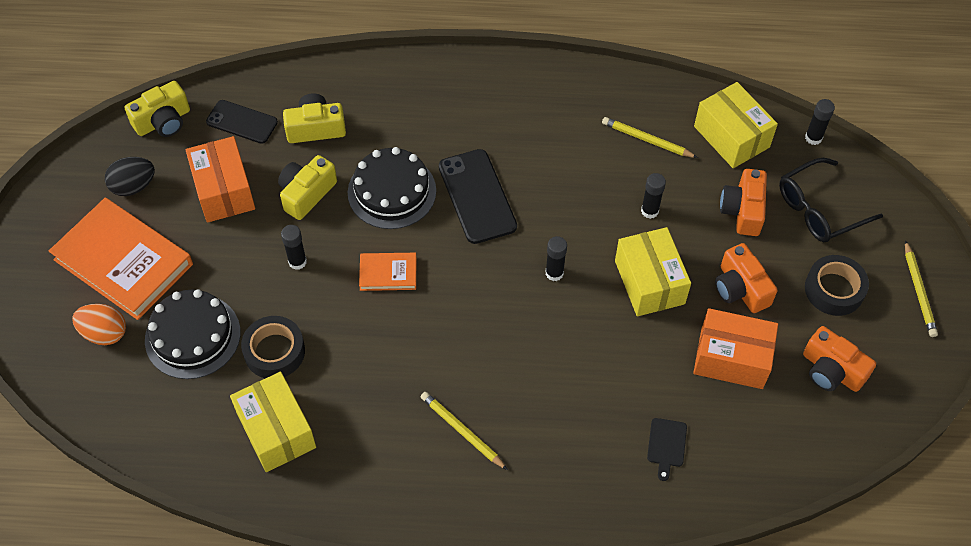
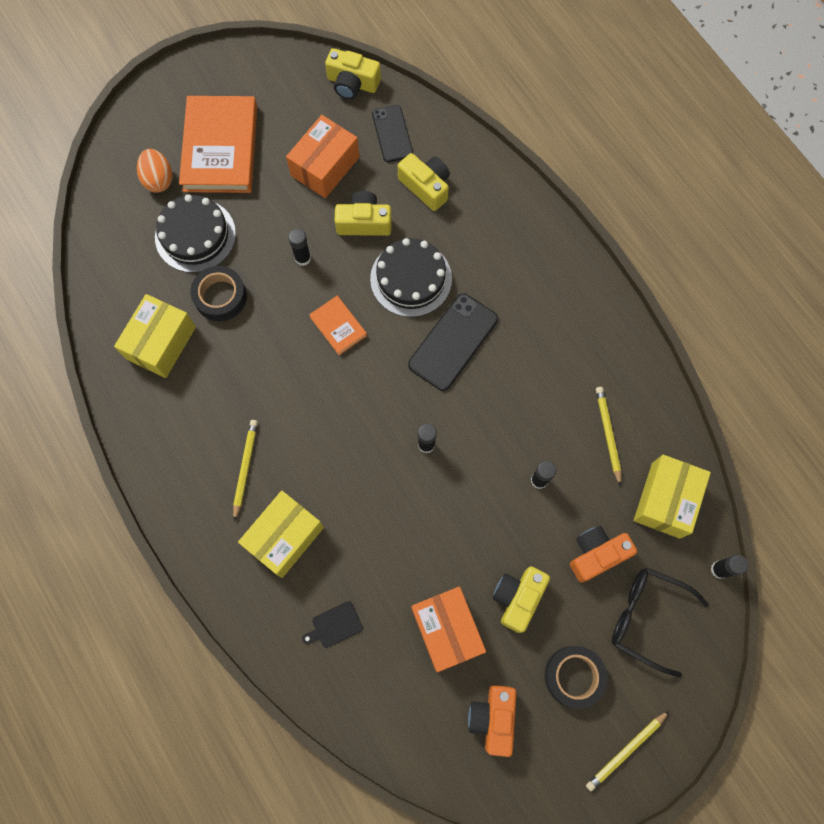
camera: 55 degrees right, 15 degrees up
black egg [105,157,155,196] -> none
yellow box [615,227,691,316] -> yellow box moved to [238,491,324,578]
orange camera [715,243,778,313] -> yellow camera [493,566,550,633]

